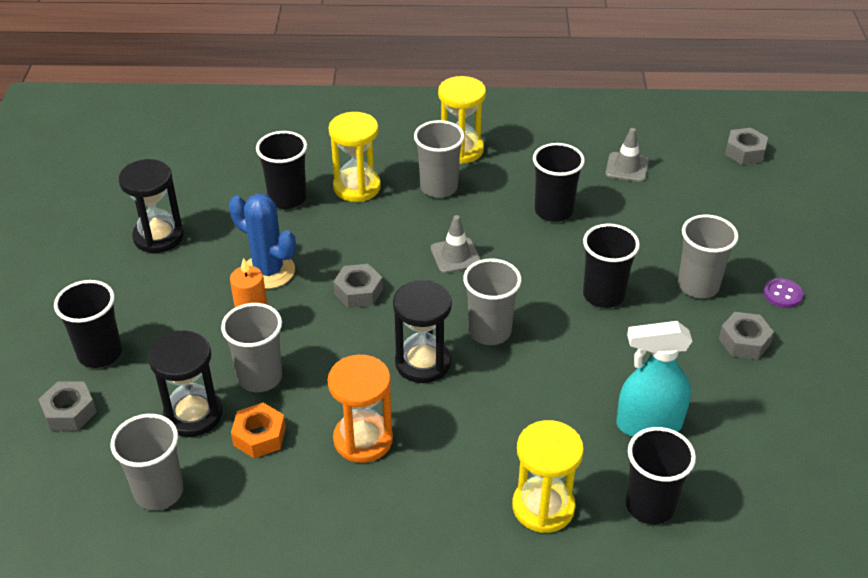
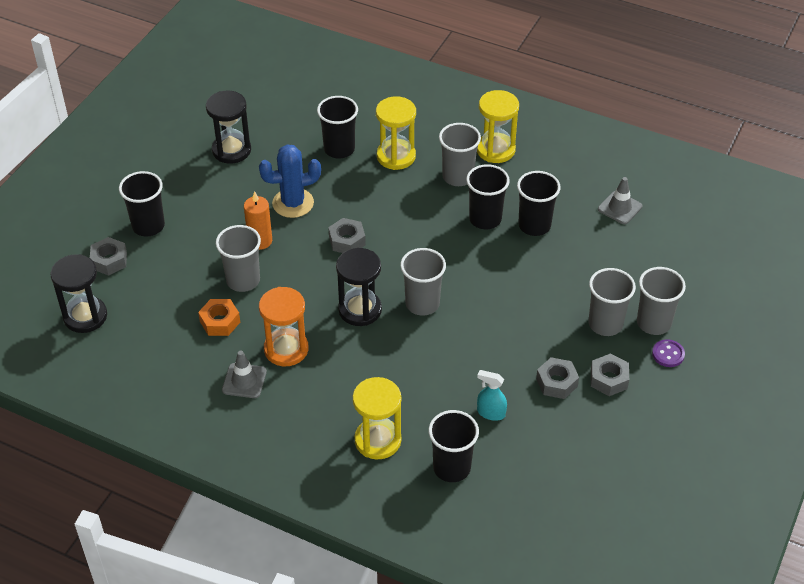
camera: 25 degrees right, 5 degrees up
grey cup [111,414,183,510] -> grey cup moved to [637,267,686,335]
black hourglass [148,330,222,437] -> black hourglass moved to [51,254,107,333]
blue cactus [229,193,296,289] -> blue cactus turned 75 degrees counterclockwise [259,144,321,218]
grey traffic cone [431,215,481,273] -> grey traffic cone moved to [222,351,267,398]
black cup [583,224,640,308] -> black cup moved to [466,164,510,229]
turquoise spray bottle [617,321,693,437] -> turquoise spray bottle [477,370,507,421], size x0.56
grey nut [725,128,768,165] -> grey nut moved to [536,357,579,399]

